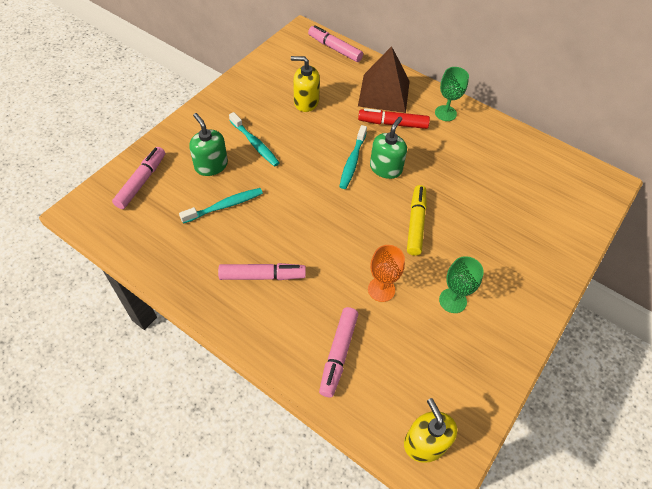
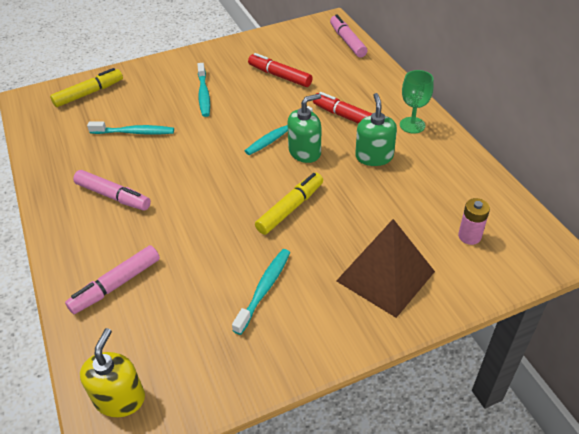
camera: 35 degrees right, 10 degrees down
pink marker [112,147,165,209] -> yellow marker [50,68,123,107]
green soap dispenser [189,113,228,176] -> green soap dispenser moved to [355,93,397,166]
yellow soap dispenser [291,56,320,112] -> red marker [248,53,312,87]
brown pyramid [358,46,410,113] -> brown pyramid moved to [336,219,435,318]
orange goblet [368,245,405,302] -> none
green goblet [439,256,484,313] -> turquoise toothbrush [232,249,290,335]
none -> pink battery [458,198,490,245]

